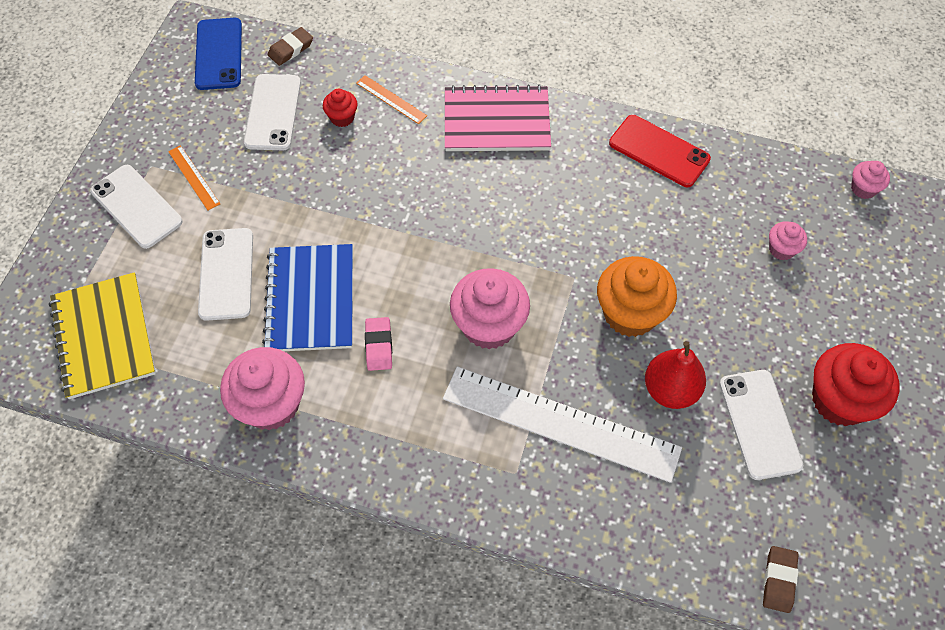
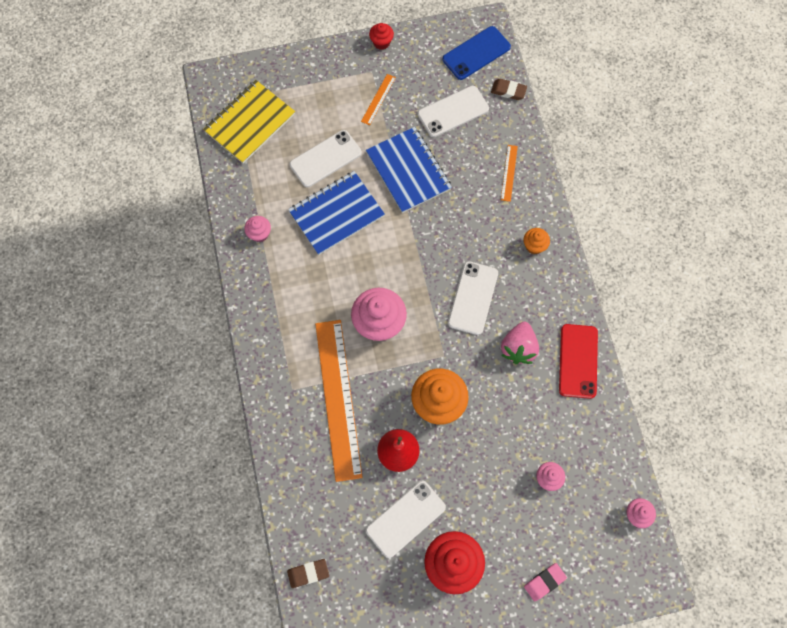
camera: 60 degrees right, 10 degrees up
white phone [90,165,183,249] -> white phone moved to [448,261,498,335]
pink cupcake [220,347,305,430] -> pink cupcake [244,216,271,242], size x0.50
red cupcake [323,89,358,127] -> red cupcake moved to [369,23,394,50]
pink eraser [365,317,392,371] -> pink eraser moved to [524,563,567,601]
white ruler [443,366,682,483] -> orange ruler [315,320,363,482]
pink notebook [445,85,551,151] -> orange cupcake [524,228,550,254]
none -> blue notebook [366,127,452,213]
none -> pink strawberry [501,322,539,364]

